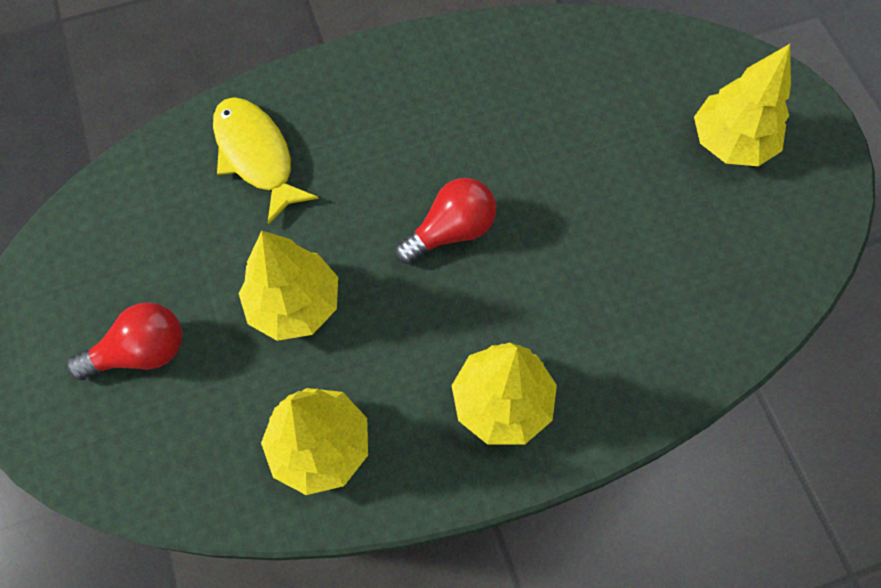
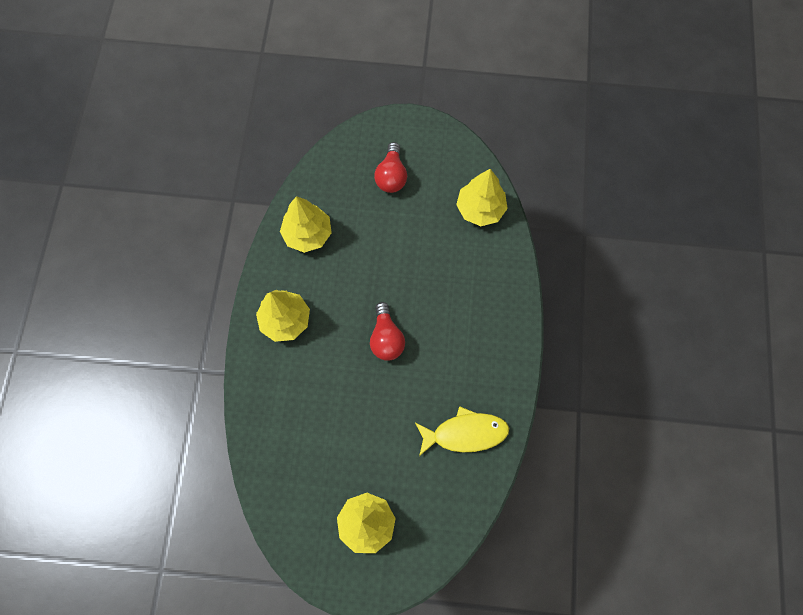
camera: 115 degrees right, 5 degrees up
yellow fish [213,97,319,225] -> yellow fish moved to [415,406,509,456]
yellow tree [239,231,338,341] -> yellow tree moved to [456,169,508,226]

